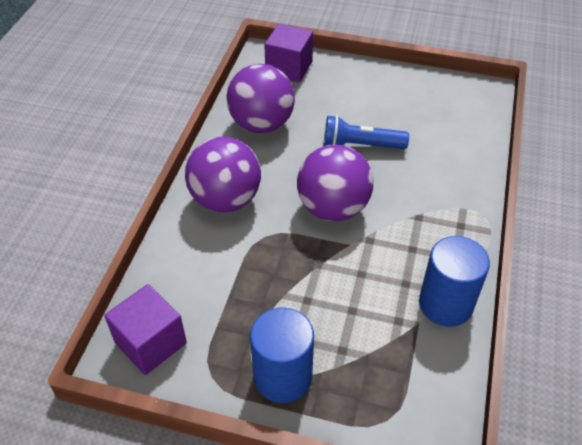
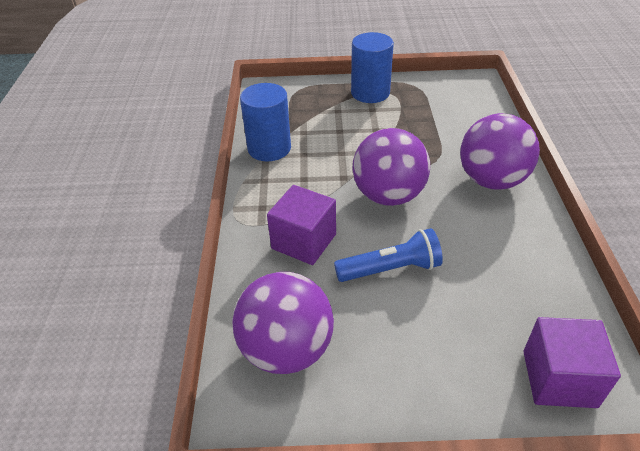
camera: 165 degrees right, 5 degrees down
purple cube [104,284,187,375] -> purple cube moved to [267,185,336,265]
purple ball [227,64,295,133] -> purple ball moved to [232,272,334,374]

